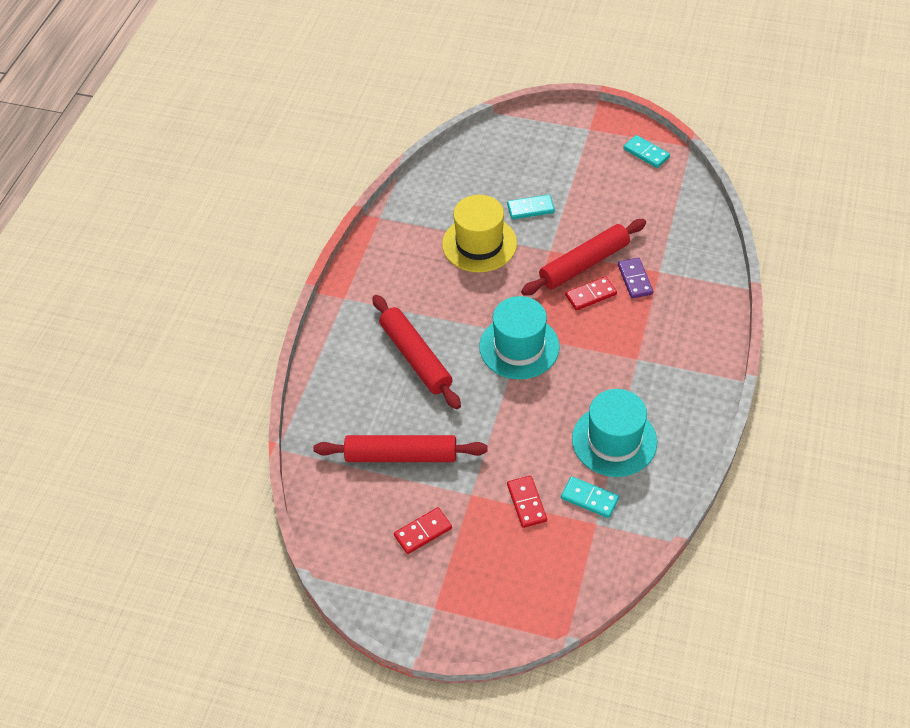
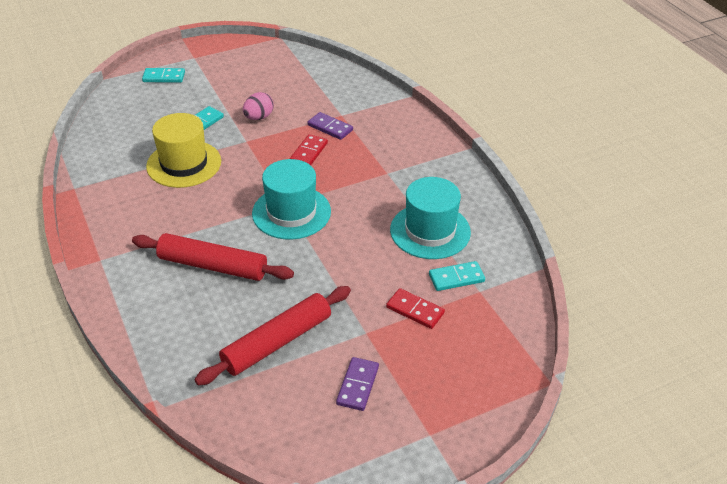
camera: 45 degrees left, 10 degrees down
red domino [394,507,452,554] -> purple domino [336,357,379,411]
red rolling pin [521,219,646,296] -> none
turquoise domino [623,135,670,168] -> turquoise domino moved to [142,68,185,83]
none -> pink egg [243,92,274,120]

